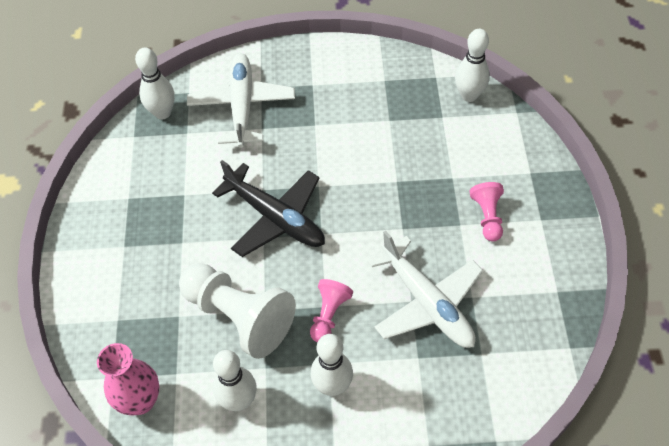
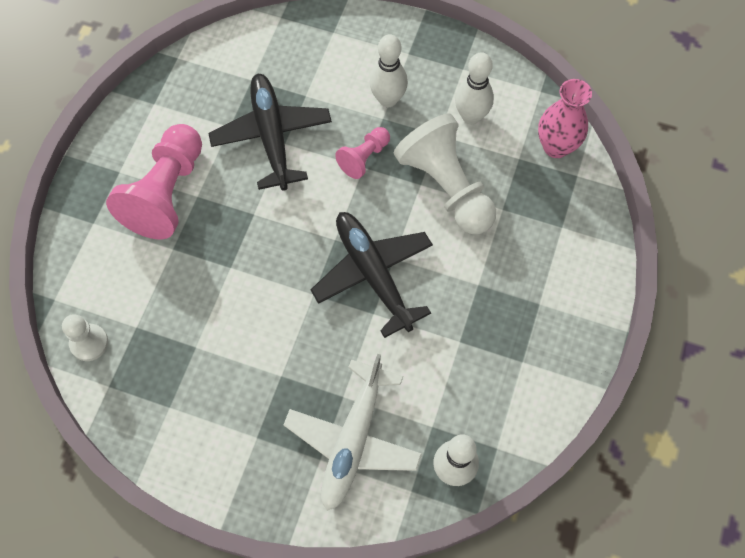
camera: 160 degrees left, 10 degrees up
white plane [367,231,483,348] -> black plane [208,74,332,191]
white bowling pin [455,29,490,102] -> white pawn [62,314,108,361]
pink pawn [470,182,504,242] -> pink pawn [106,124,202,239], size x1.95

